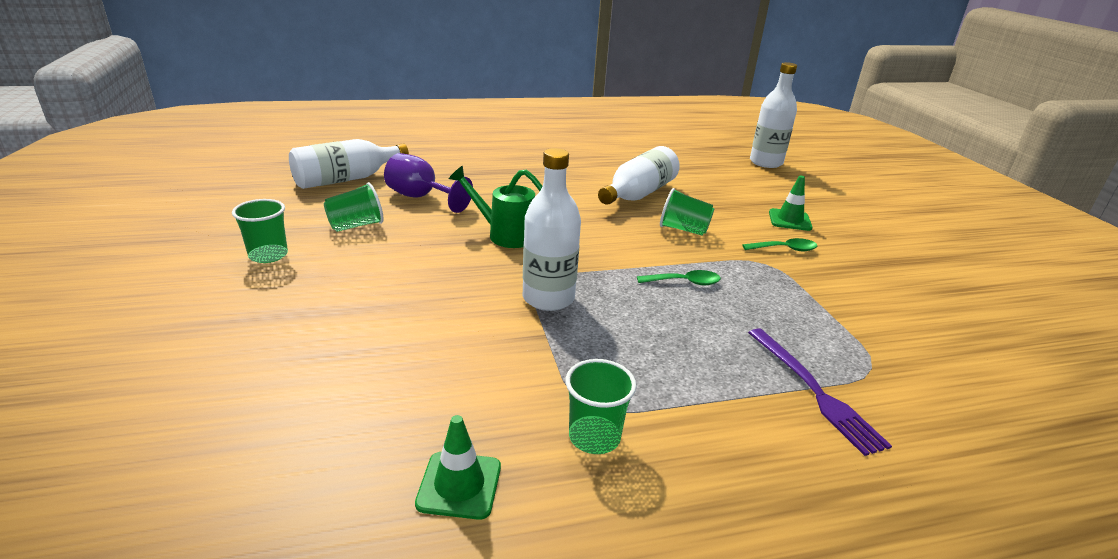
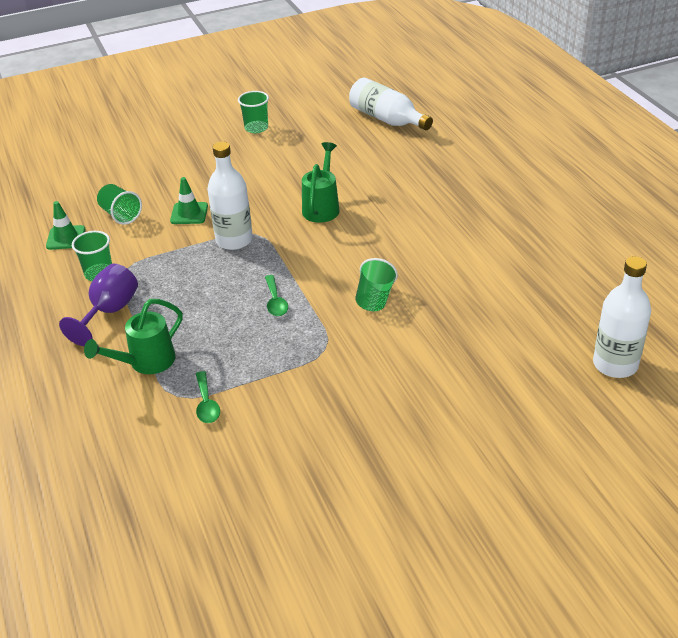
camera: 85 degrees right, 10 degrees up
green cup [324,182,384,232] -> green cup moved to [97,184,142,225]
purple goblet [384,153,473,213] -> purple goblet moved to [59,264,138,346]
white bottle [598,146,680,205] -> none
green spoon [743,238,817,251] -> green spoon moved to [196,371,220,423]
purple fork [748,328,892,456] -> green watering can [84,299,183,374]
green traffic cone [769,176,812,231] -> green traffic cone moved to [170,177,208,224]

